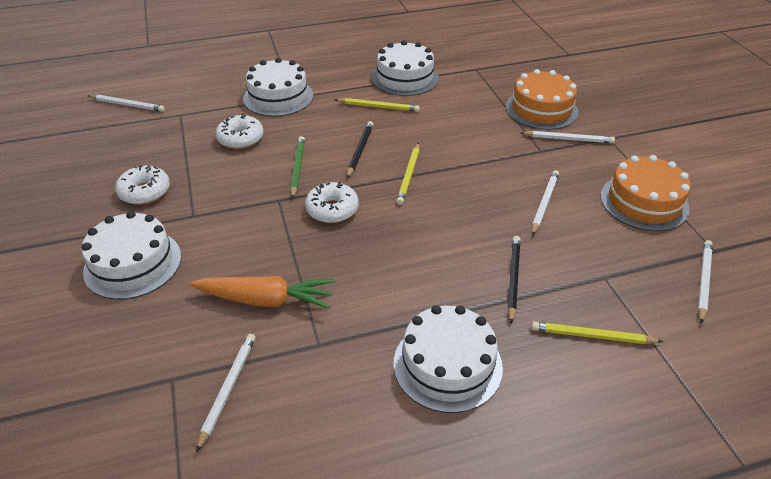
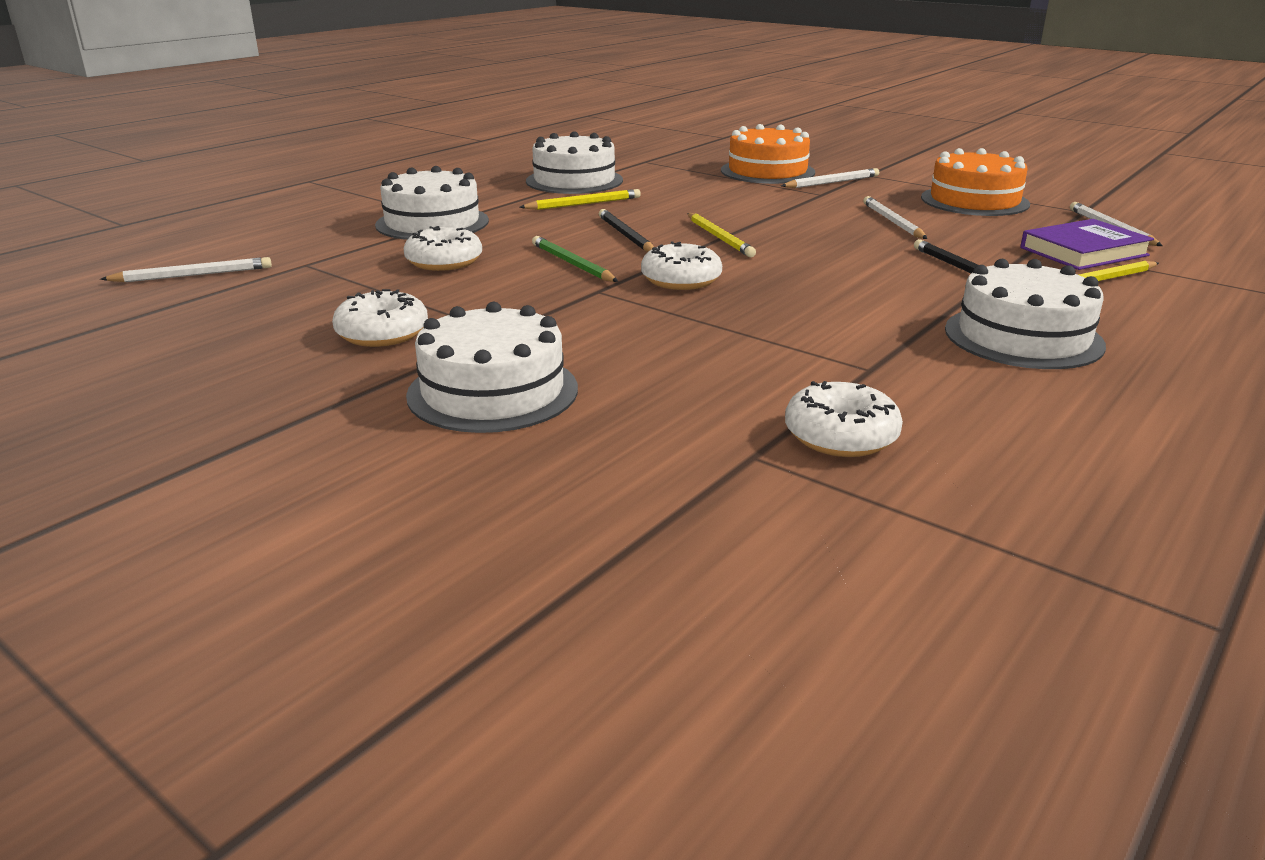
camera: 35 degrees left, 15 degrees down
orange carrot [190,276,335,309] -> none
white pencil [196,334,256,452] -> white donut [785,381,903,457]
none -> purple book [1020,219,1154,270]

